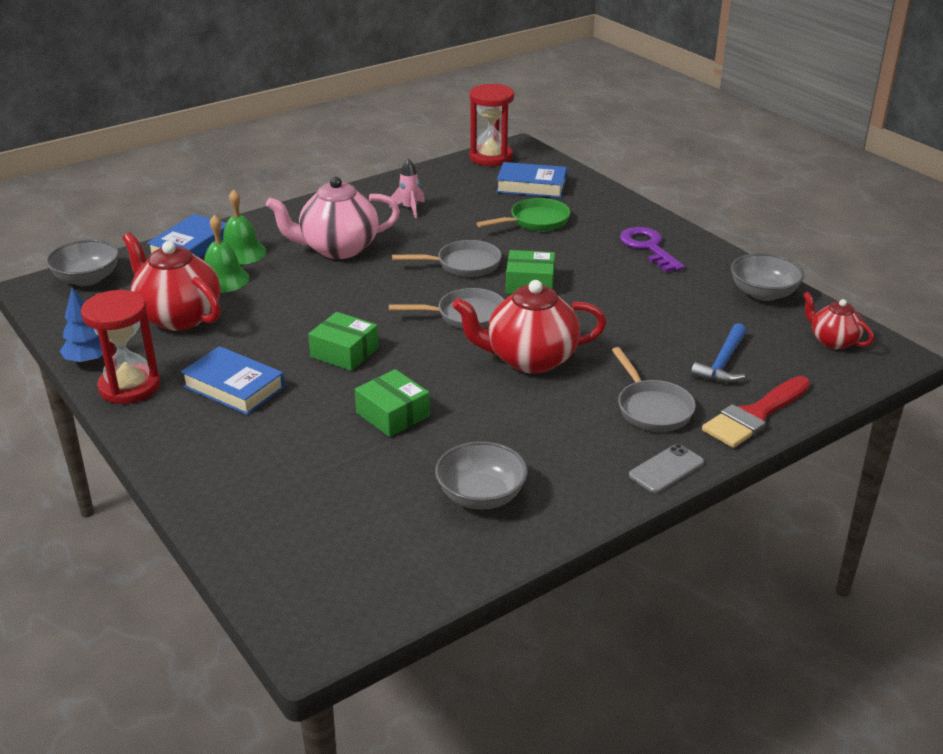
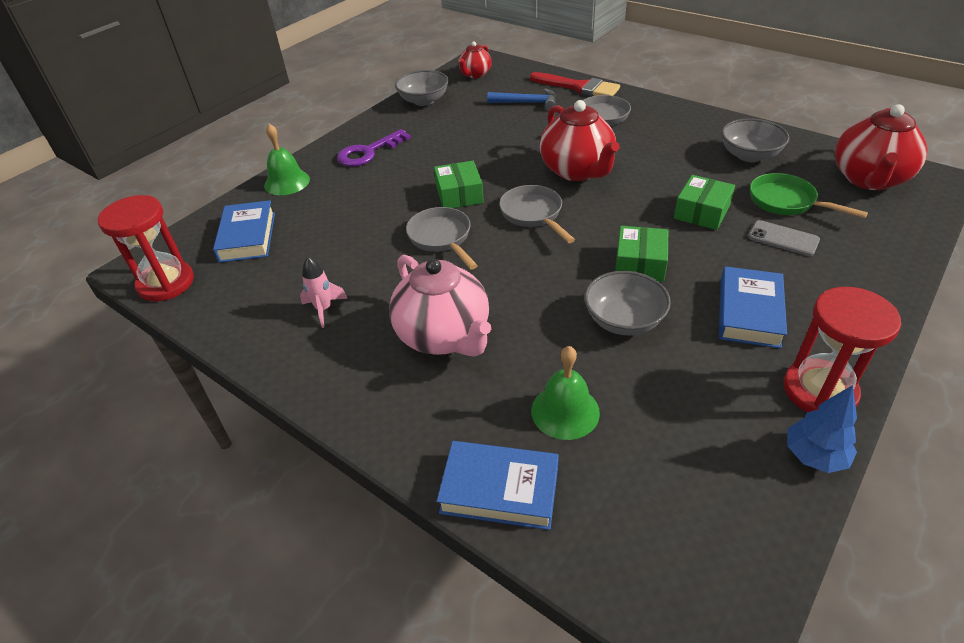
camera: 105 degrees left, 10 degrees up
grey bowl [46,239,119,286] -> grey bowl moved to [584,271,671,335]
red teapot [122,232,220,331] -> red teapot moved to [835,104,928,190]
green bell [223,189,266,265] -> green bell moved to [264,124,310,195]
green pan [476,198,570,231] -> green pan moved to [750,173,868,218]
grey phone [629,444,704,493] -> grey phone moved to [748,220,820,256]

